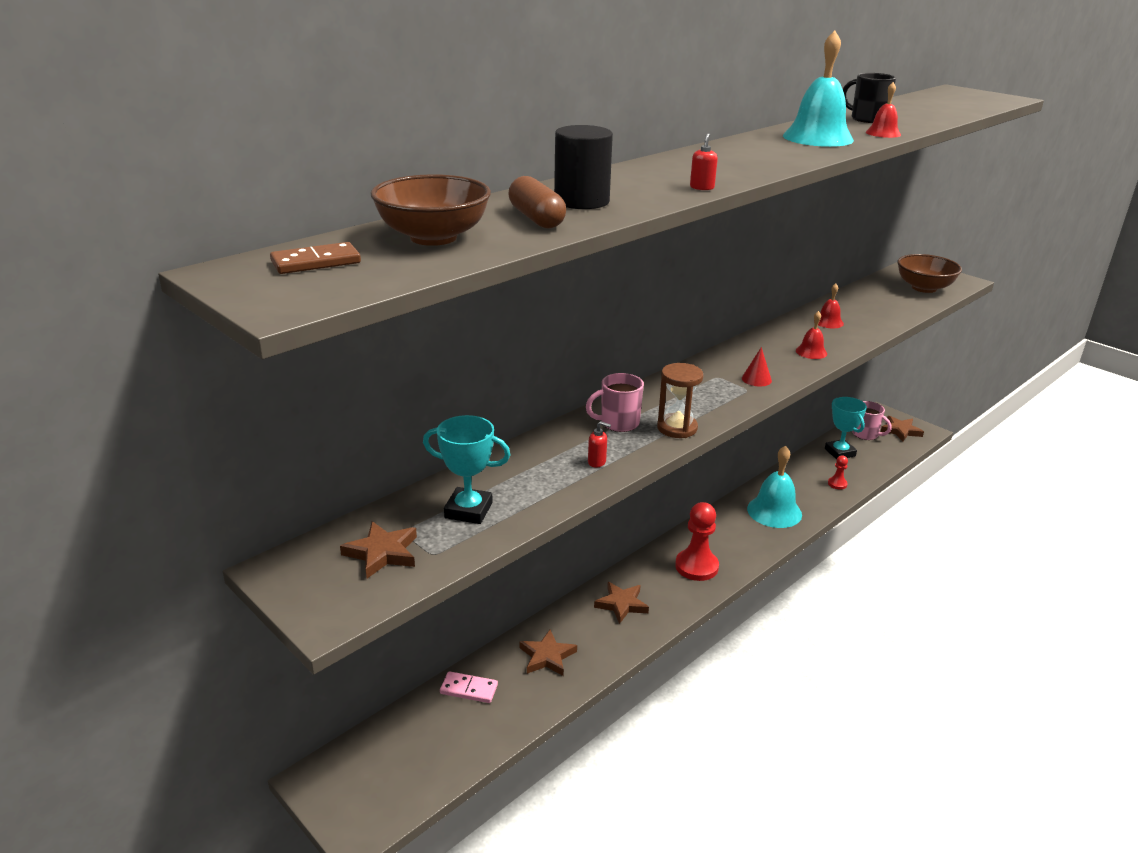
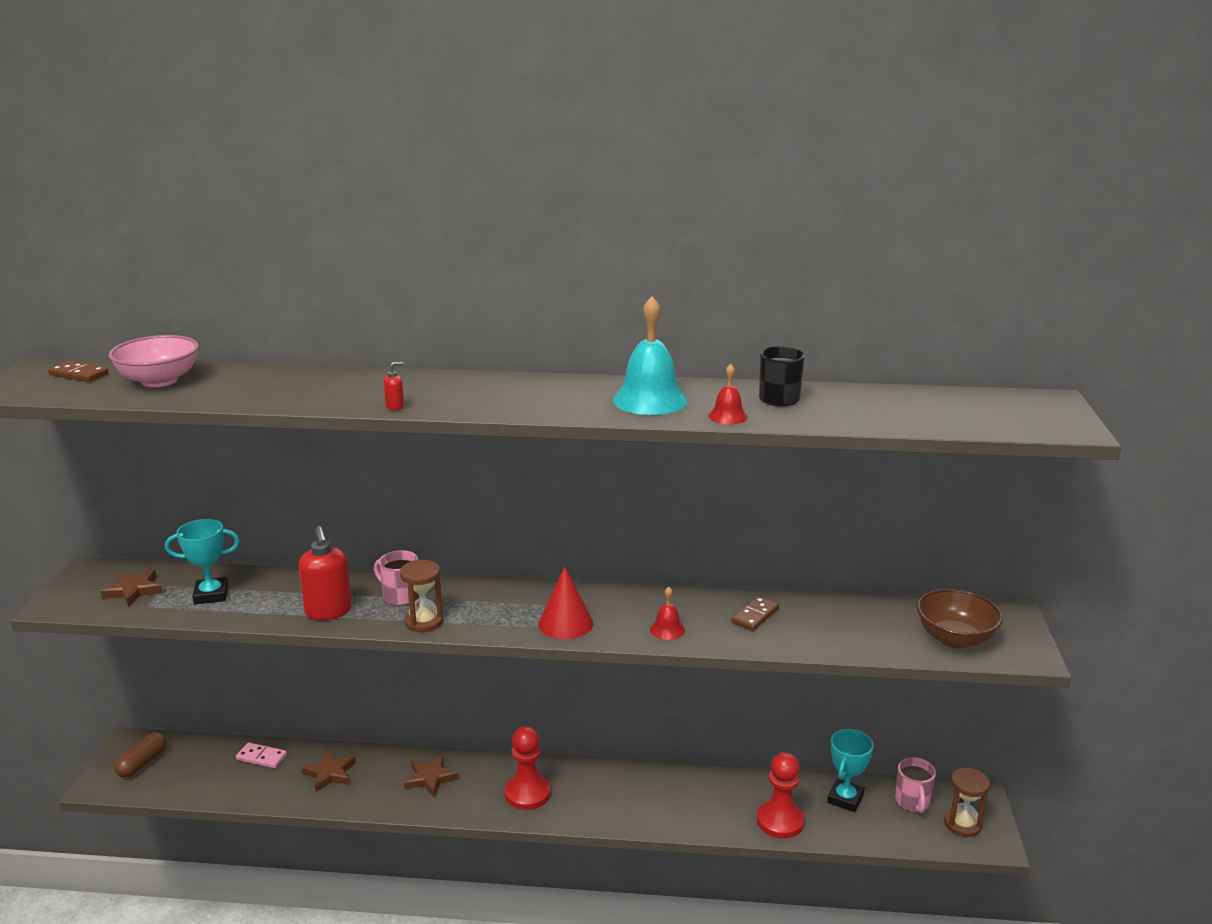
camera: 50 degrees right, 5 degrees down
brown bowl [371,174,491,246] -> pink bowl [109,335,199,387]
turquoise trophy [423,415,510,524] -> turquoise trophy turned 75 degrees counterclockwise [165,519,240,604]
pink domino [440,671,498,703] -> pink domino turned 45 degrees counterclockwise [236,742,287,768]
brown capsule [508,176,566,228] -> brown capsule moved to [114,732,167,778]
black cylinder [554,125,613,209] -> none
red soap dispenser [588,421,611,468] -> red soap dispenser [299,526,352,620], size x2.33
red cone [742,347,772,386] -> red cone [538,566,593,639], size x1.75
turquoise bell [747,445,802,528] -> none
red bell [818,283,844,328] -> brown domino [732,596,779,631]
red pawn [828,455,848,489] -> red pawn [757,752,805,839], size x2.01
brown star [881,416,924,441] -> brown hourglass [944,767,990,837]

